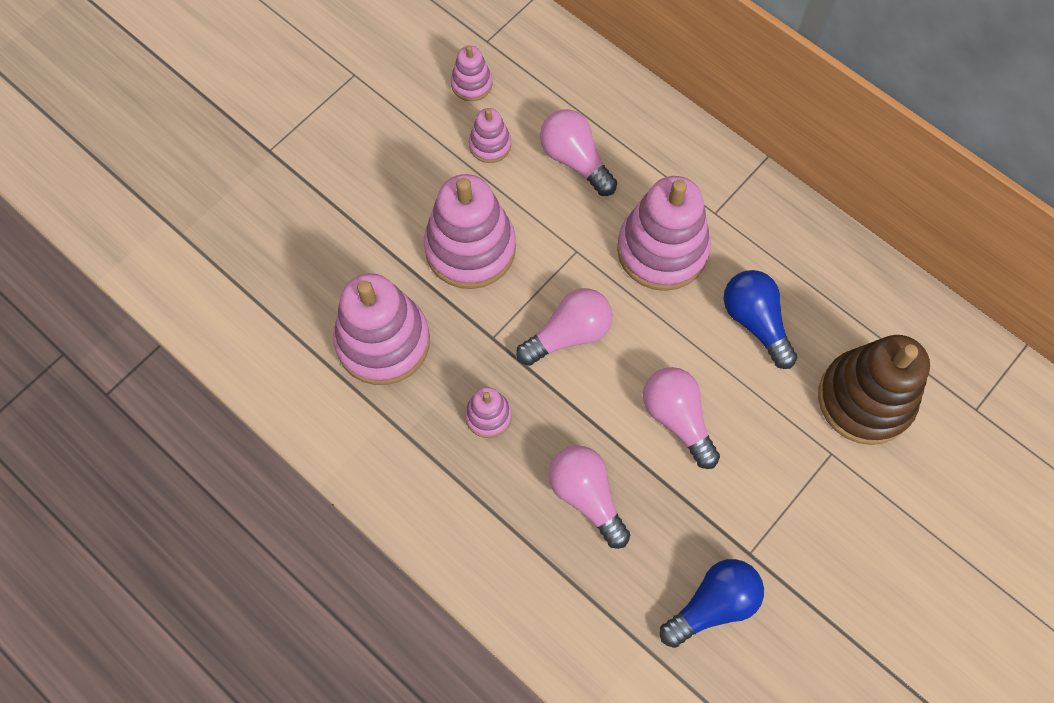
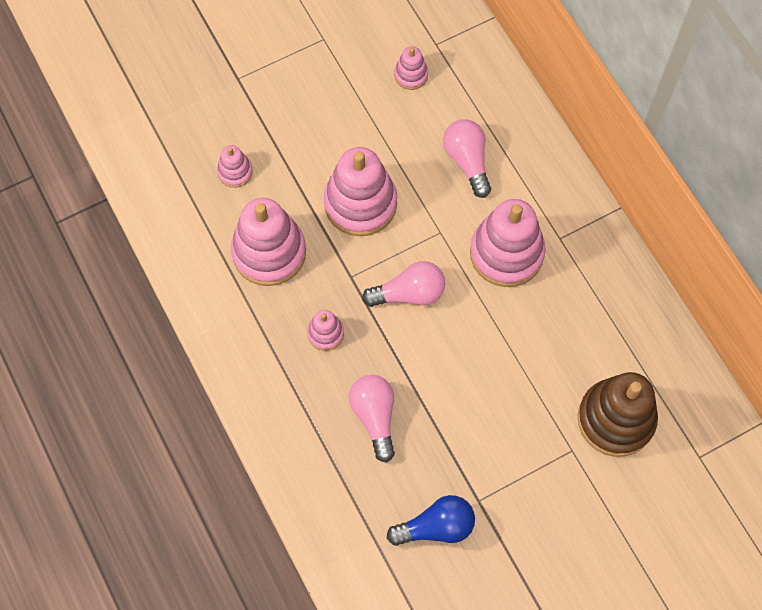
camera: 20 degrees right, 0 degrees up
pink stacking toy [469,108,511,163] -> pink stacking toy moved to [217,145,253,188]
pink light bulb [643,367,720,469] -> none
blue light bulb [724,270,797,369] -> none

